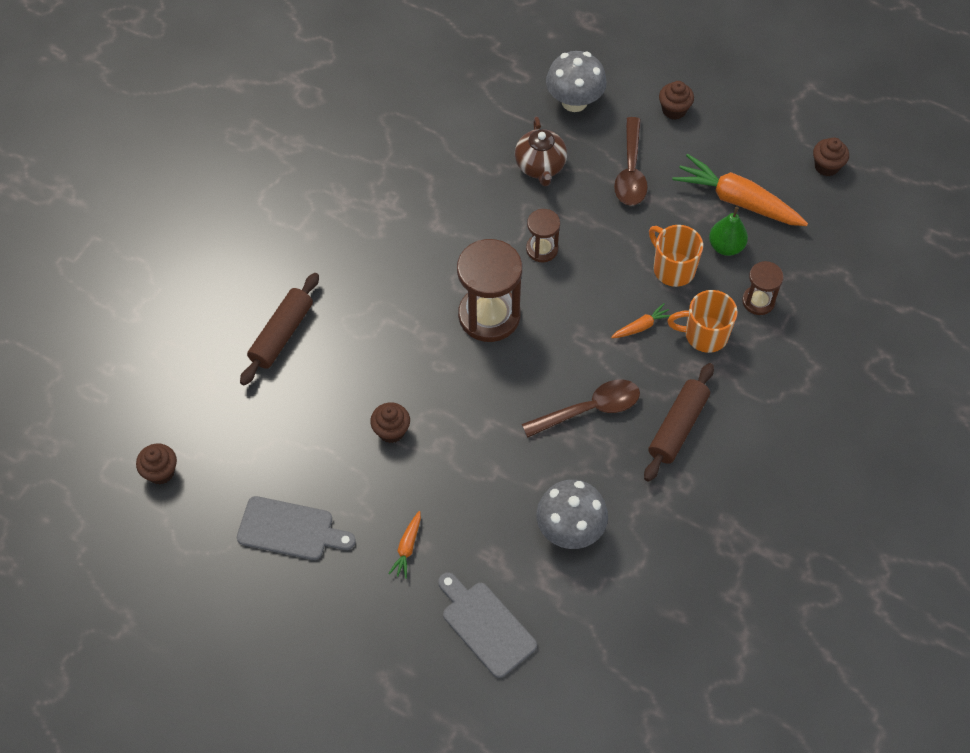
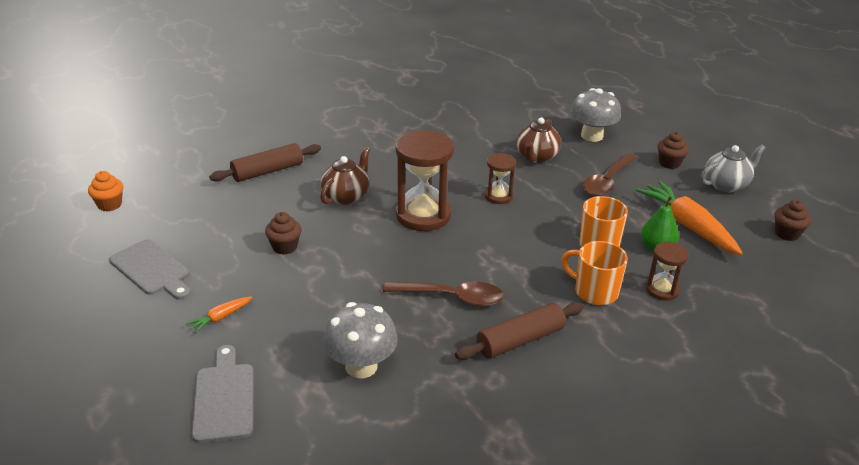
camera: 30 degrees right, 25 degrees down
brown cupcake [136,444,177,485] -> orange cupcake [88,171,123,212]
orange carrot [611,303,671,338] -> none
none -> brown teapot [320,147,370,205]
none -> grey teapot [700,145,766,192]

